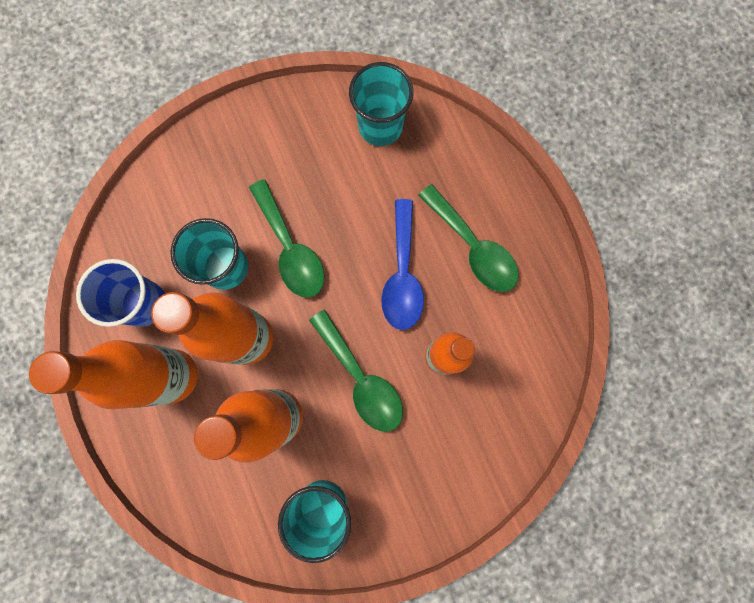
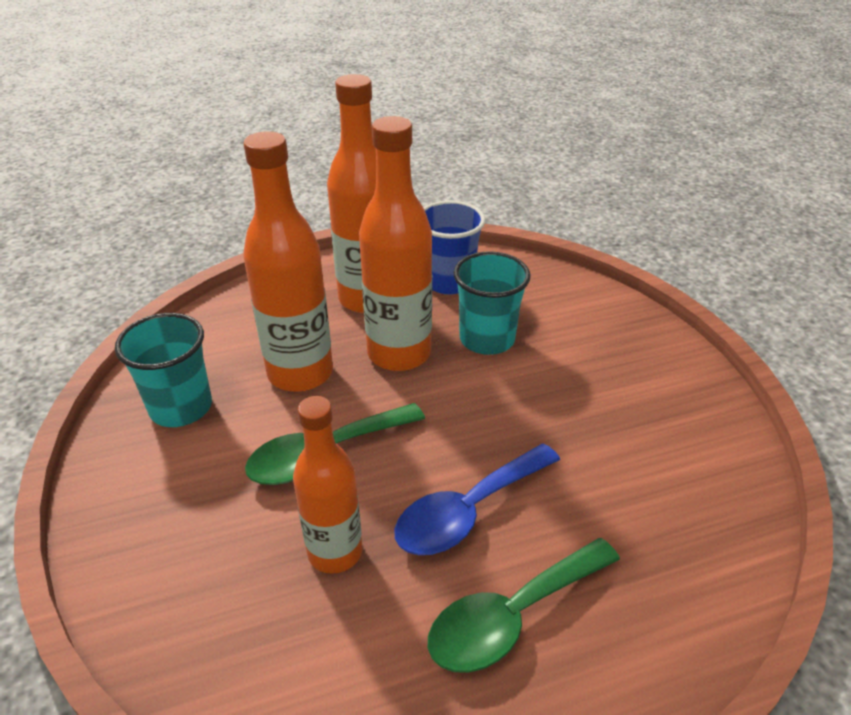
camera: 95 degrees right, 40 degrees down
green spoon [249,179,325,298] -> none
turquoise cup [349,62,413,146] -> none
blue spoon [381,199,424,330] -> blue spoon turned 45 degrees counterclockwise [395,443,560,555]

